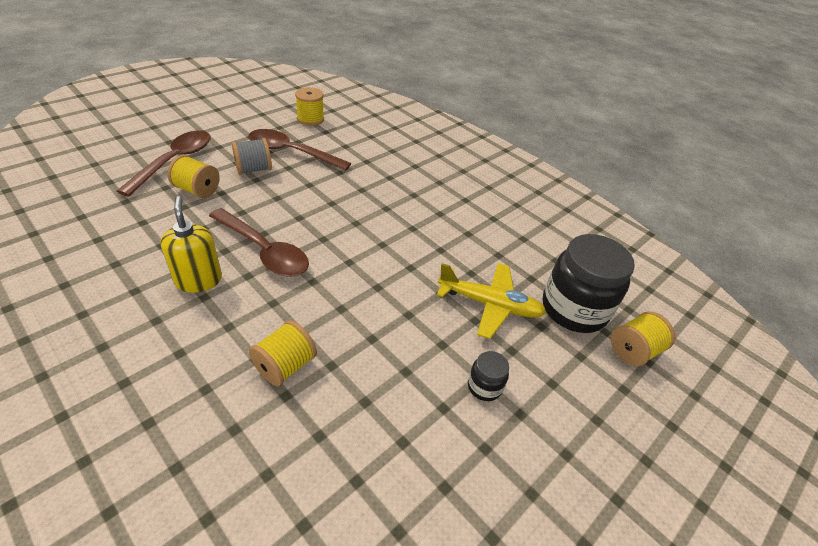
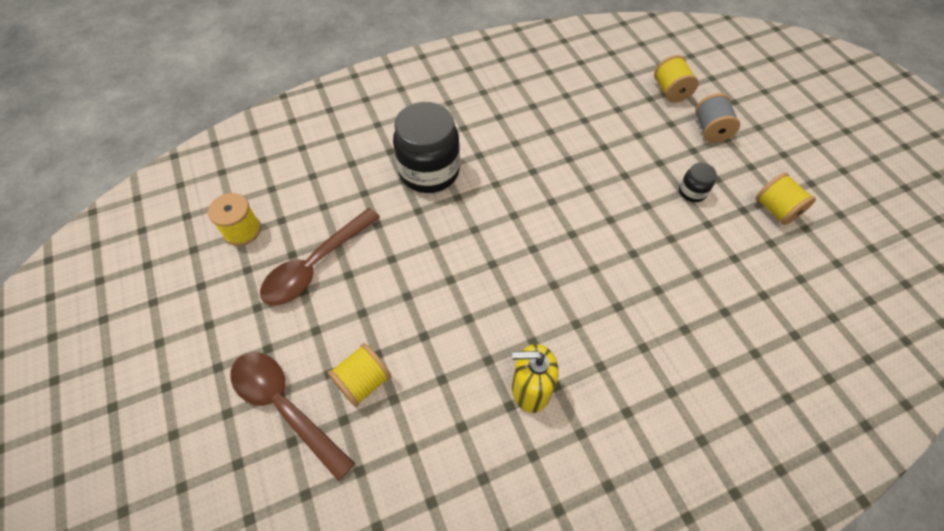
camera: 65 degrees left, 15 degrees up
brown spoon [209,208,309,277] -> none
grey spool [232,138,272,174] -> grey spool moved to [695,93,740,143]
yellow spool [249,320,317,386] -> yellow spool moved to [756,173,816,225]
yellow plane [437,263,547,339] -> none
black jar [543,234,635,333] -> black jar moved to [393,102,460,193]

